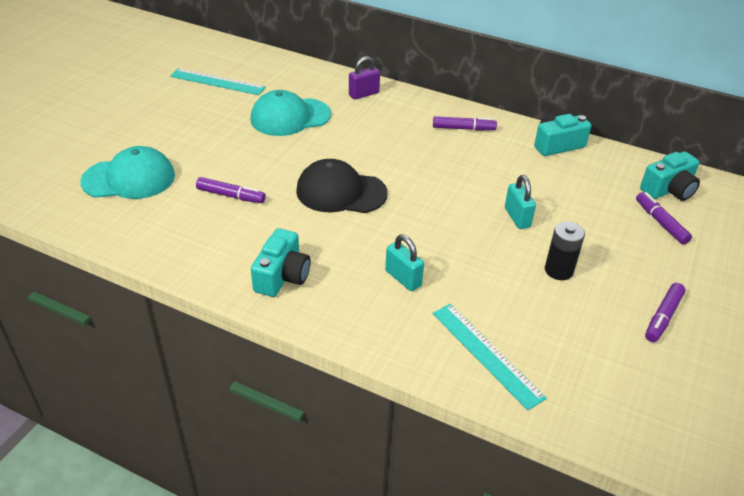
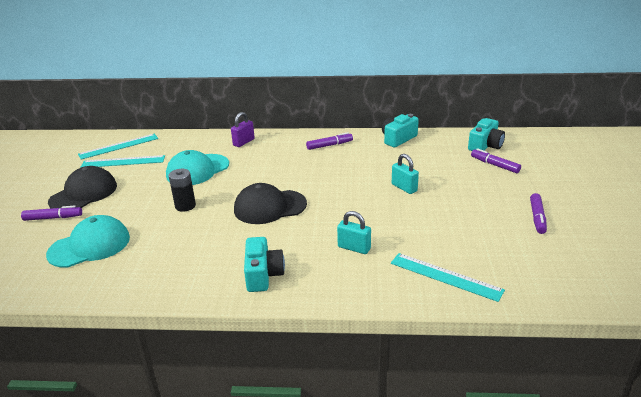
camera: 20 degrees left, 10 degrees down
purple marker [196,177,266,203] -> purple marker moved to [21,206,82,221]
black battery [545,222,585,280] -> black battery moved to [169,169,196,212]
none -> black cap [48,166,117,208]
none -> turquoise ruler [78,134,158,160]

